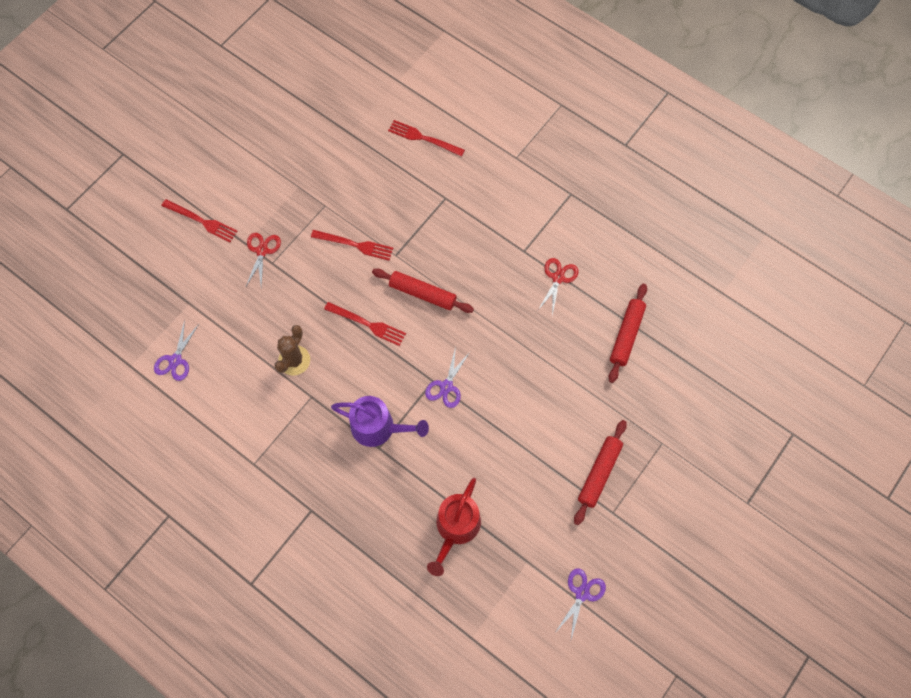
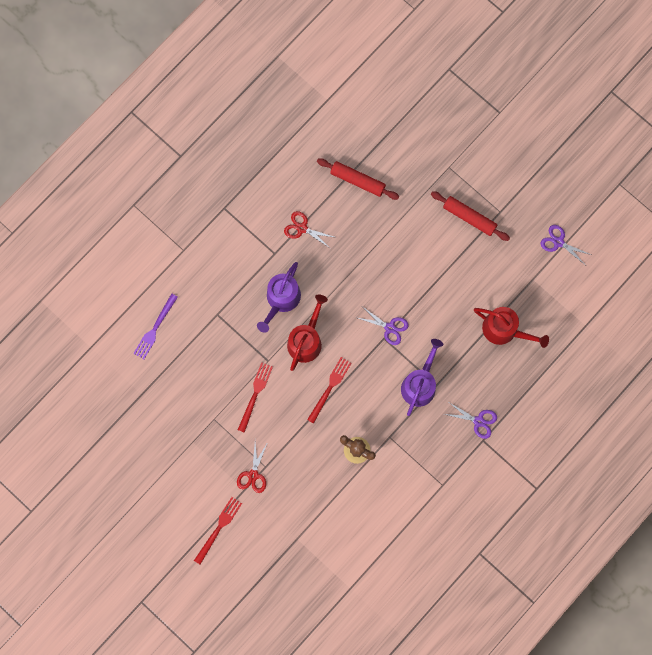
camera: 85 degrees left, 10 degrees up
purple scissors [154,320,199,381] -> purple scissors moved to [444,403,497,439]
red scissors [246,233,281,286] -> red scissors turned 90 degrees counterclockwise [237,442,268,493]
red rolling pin [372,269,474,313] -> red watering can [287,294,328,371]
red fork [388,120,465,157] -> purple fork [133,293,178,359]
none -> purple watering can [257,262,301,333]

